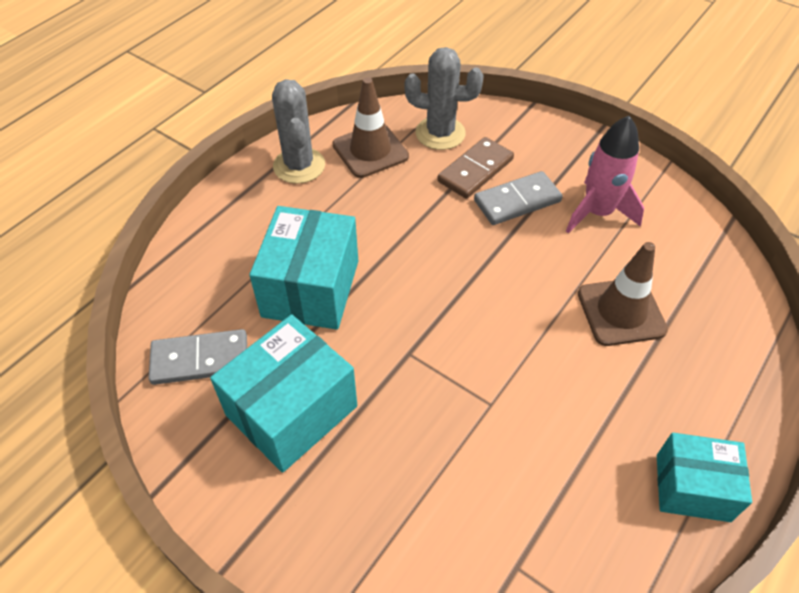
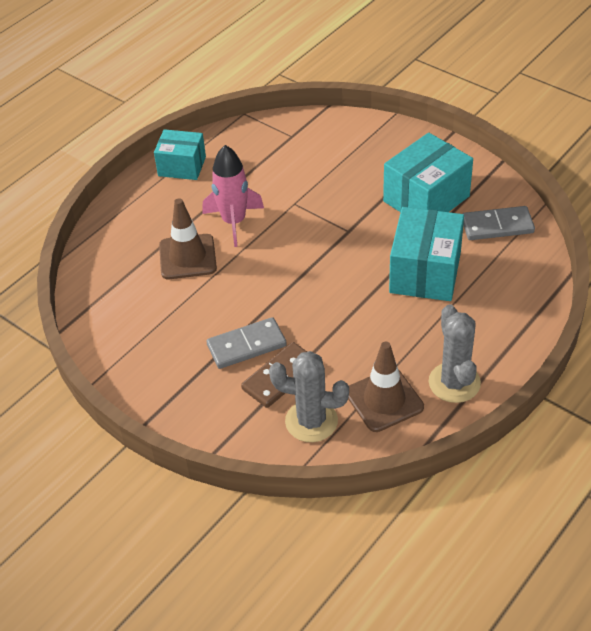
camera: 175 degrees left, 5 degrees down
pink rocket [566,116,644,233] -> pink rocket moved to [202,145,264,247]

